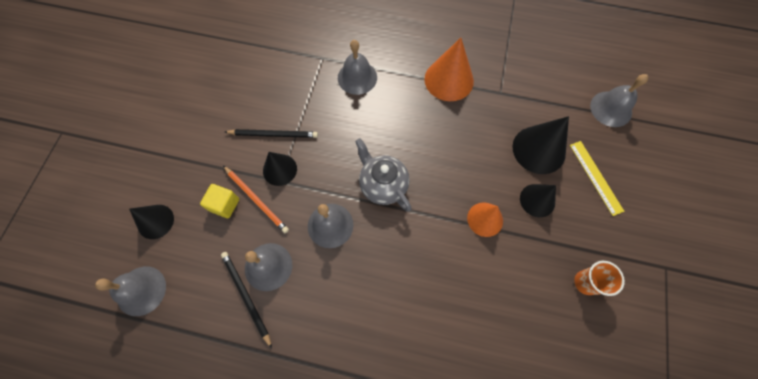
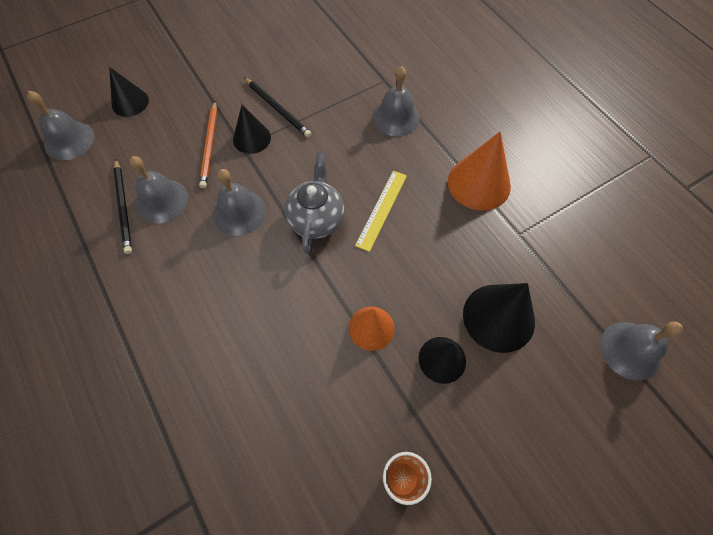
camera: 45 degrees right, 5 degrees down
yellow cube [200,184,239,218] -> none
black pencil [221,252,272,348] -> black pencil turned 150 degrees clockwise [113,159,132,254]
yellow ruler [570,141,625,216] -> yellow ruler moved to [355,171,407,252]

